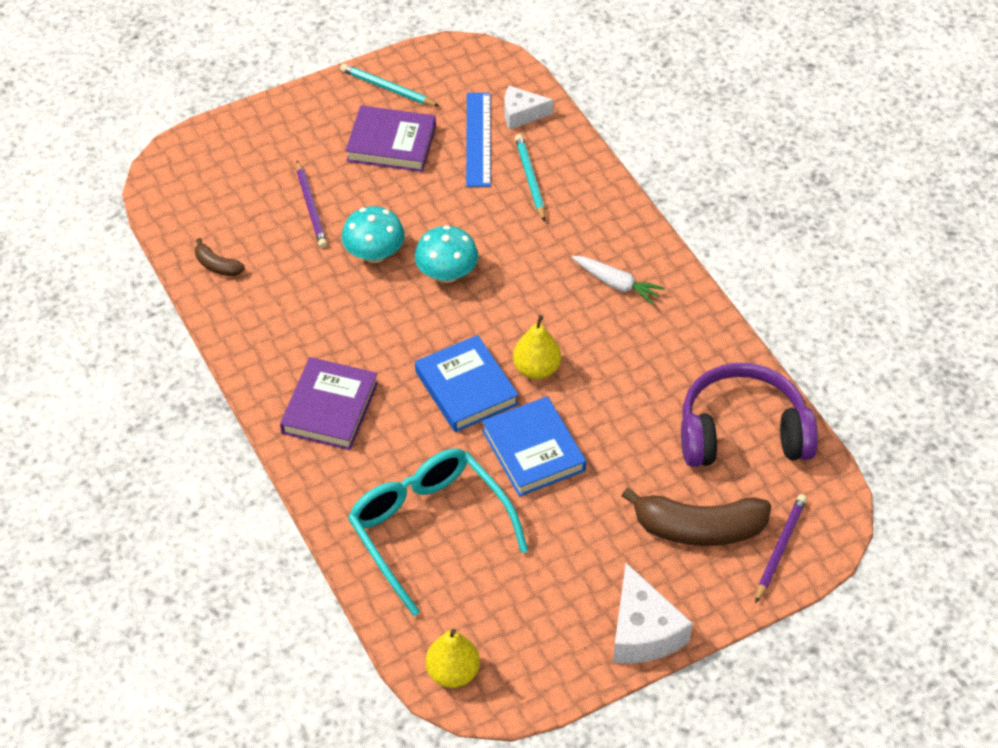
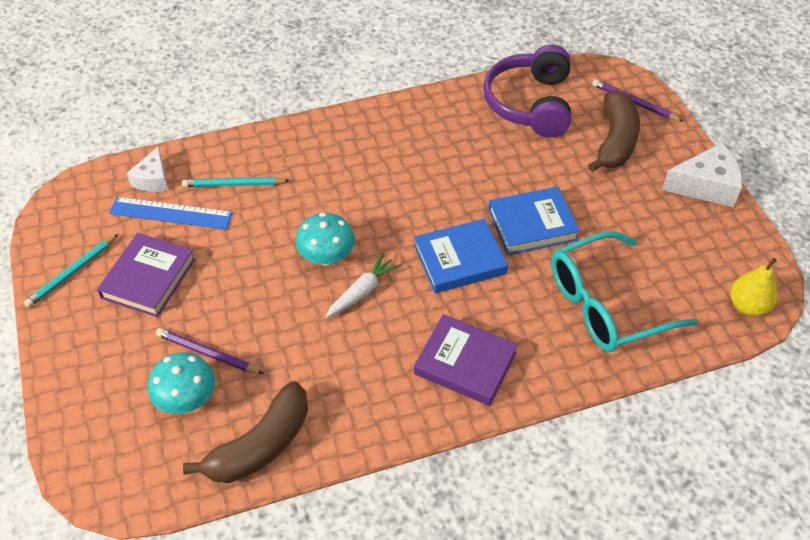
camera: 80 degrees left, 0 degrees up
brown banana [195,238,245,276] -> brown banana [183,381,308,483], size x2.10
purple pencil [296,160,327,248] -> purple pencil turned 150 degrees counterclockwise [156,328,264,374]
turquoise mushroom [341,206,405,263] -> turquoise mushroom moved to [148,352,215,414]
yellow pear [513,315,561,379] -> none
white carrot [572,256,665,305] -> white carrot moved to [326,254,400,317]

